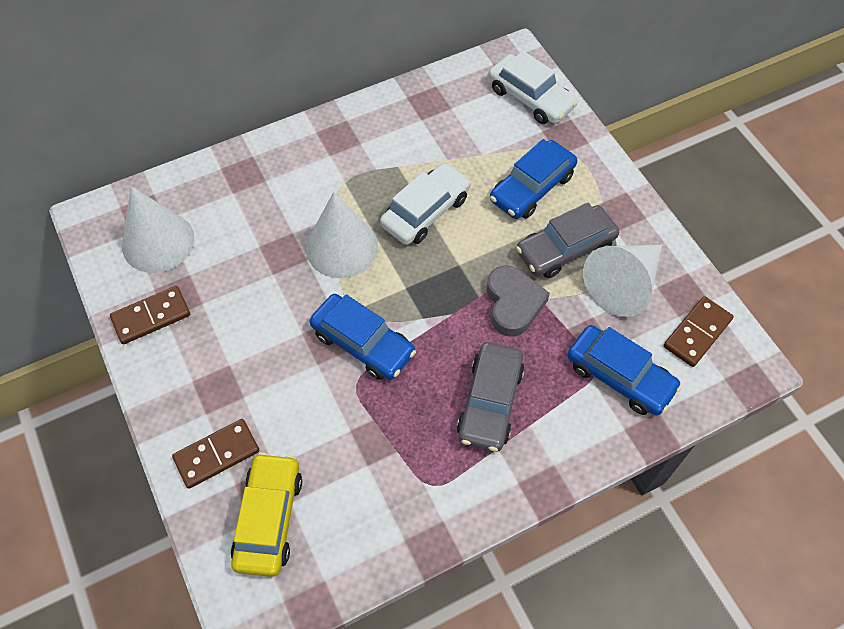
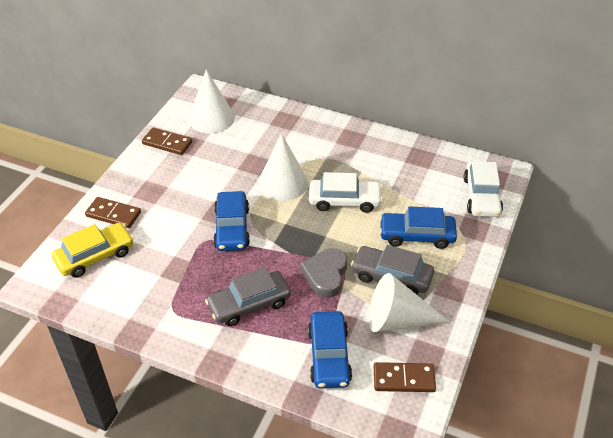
camera: 50 degrees right, 15 degrees down
grey heart [487,265,550,337] -> grey heart turned 150 degrees clockwise [300,248,347,298]

